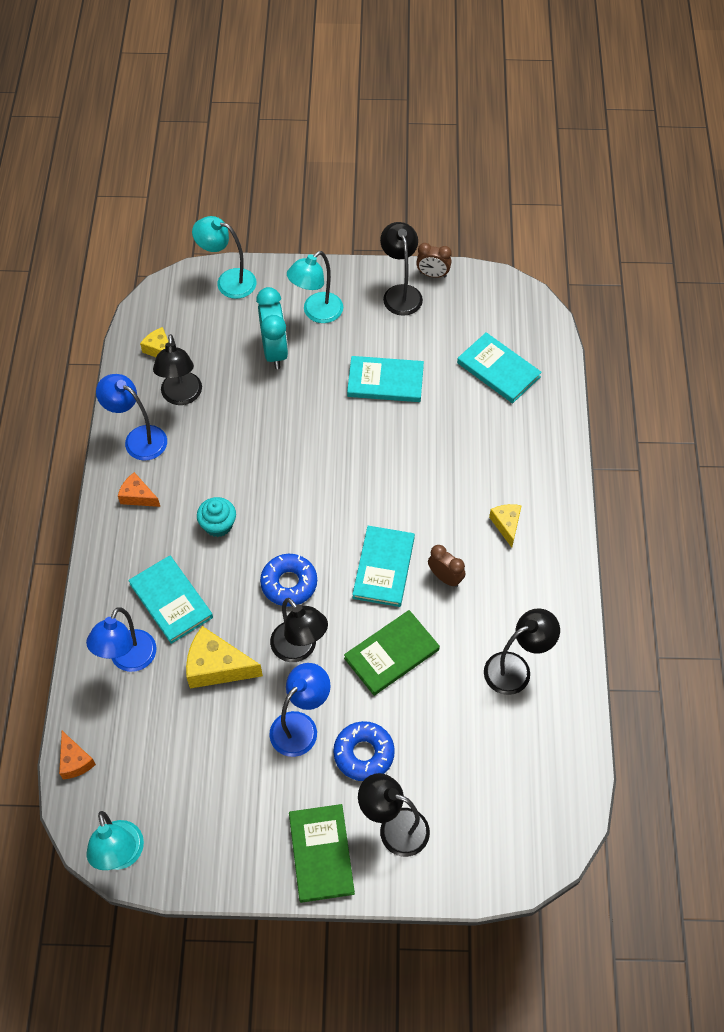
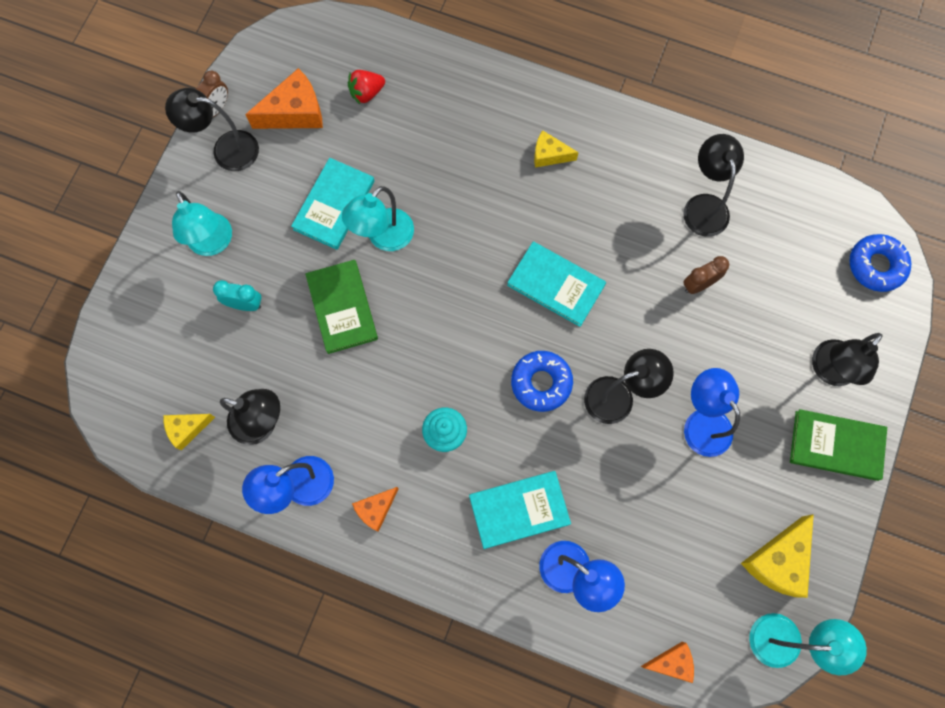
camera: 70 degrees left, 15 degrees up
yellow cheese [186,626,263,689] -> yellow cheese moved to [741,514,814,598]
turquoise lamp [192,216,256,299] -> turquoise lamp moved to [342,186,414,251]
turquoise clock [256,287,288,369] -> turquoise clock [213,280,262,311], size x0.60
blue donut [333,721,395,781] -> blue donut moved to [849,234,911,292]
green book [344,610,440,696] -> green book moved to [305,260,378,354]
brown clock [428,545,465,587] -> brown clock moved to [683,256,729,294]
turquoise book [457,332,542,403] -> red strawberry [348,70,385,104]
none -> orange cheese [245,68,323,129]

